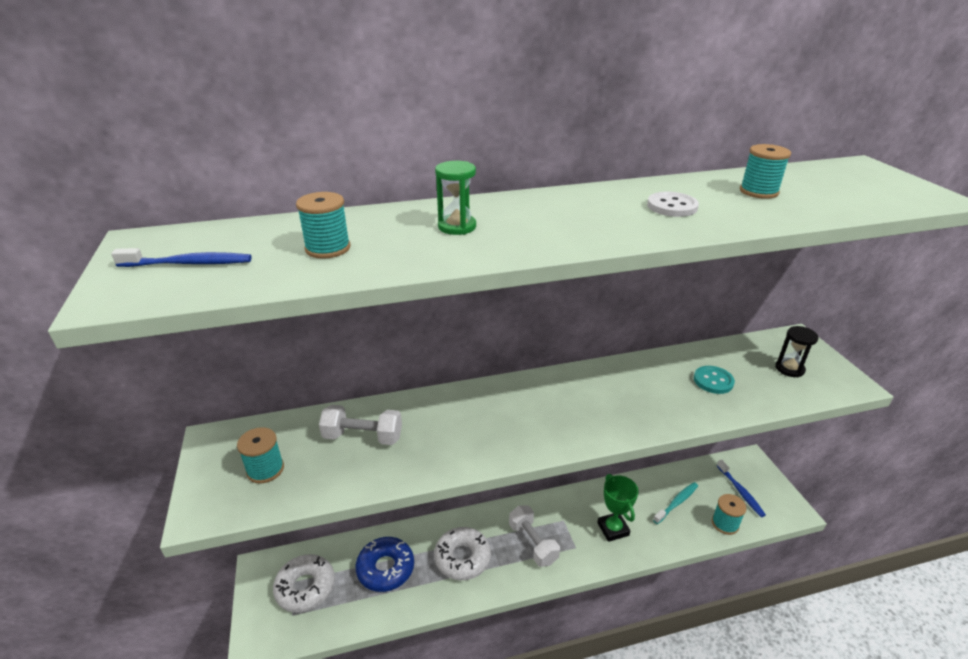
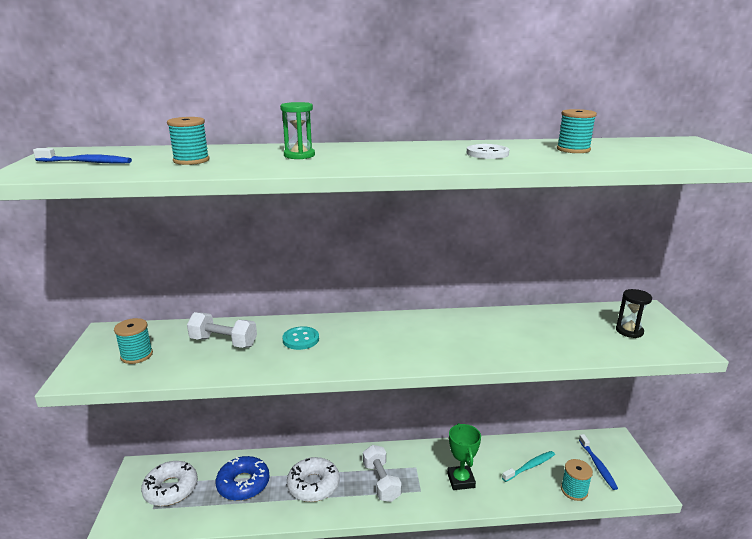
camera: 10 degrees right, 10 degrees down
turquoise button [694,366,735,394] -> turquoise button moved to [283,326,319,350]

